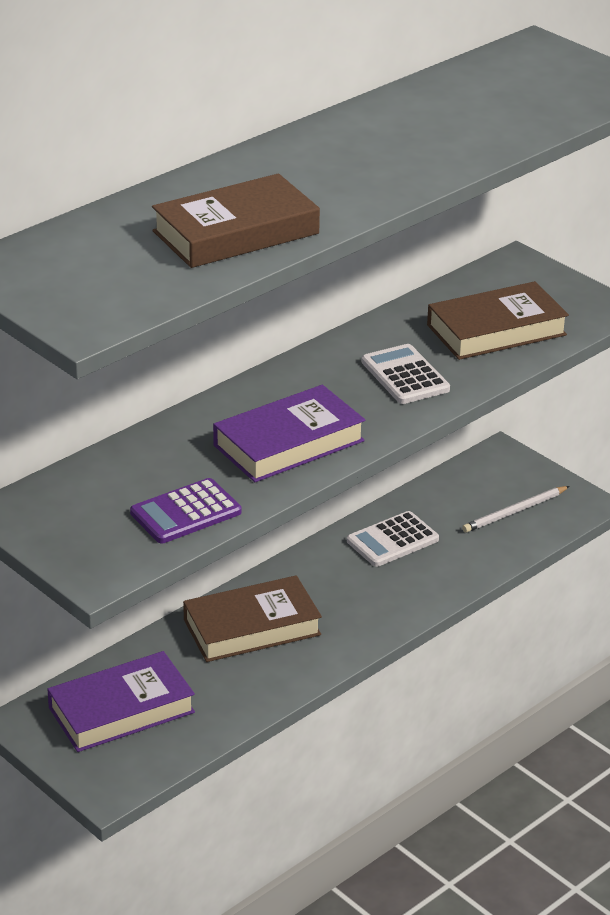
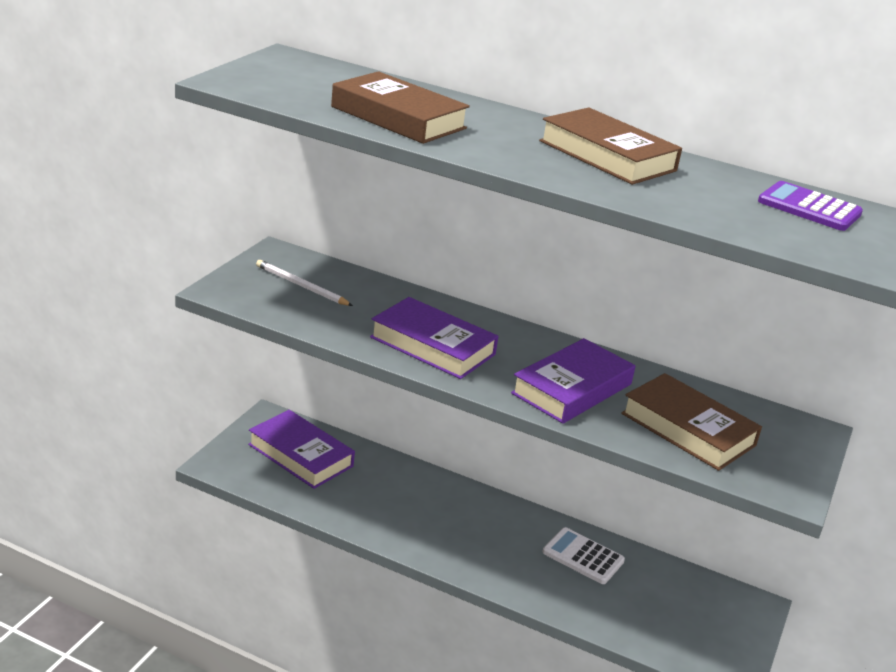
camera: 65 degrees right, 5 degrees down
purple calculator [130,478,241,543] -> purple calculator moved to [758,181,863,231]
brown book [183,575,322,662] -> brown book moved to [539,107,682,185]
white calculator [361,344,450,404] -> purple book [511,338,635,424]
white pencil [462,486,570,533] -> white pencil moved to [256,260,353,306]

